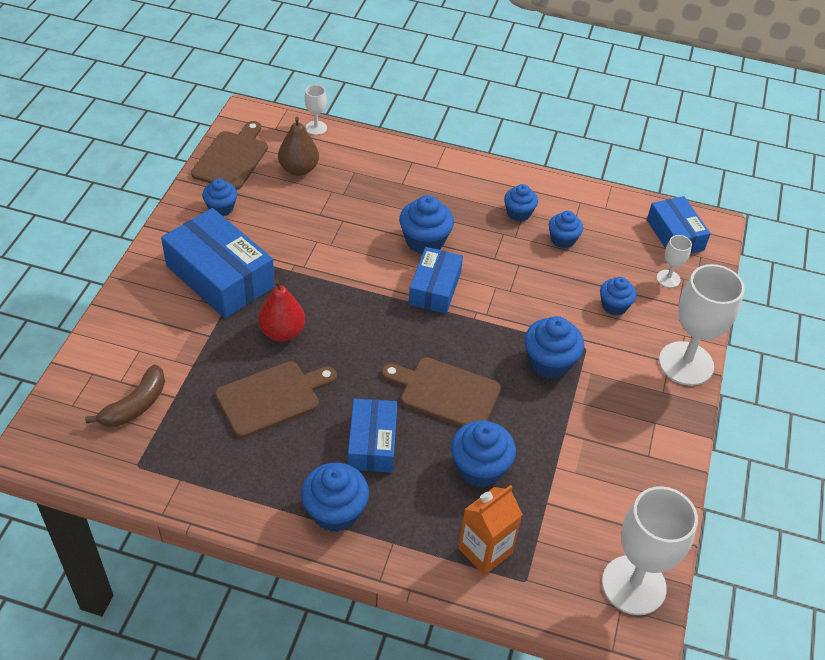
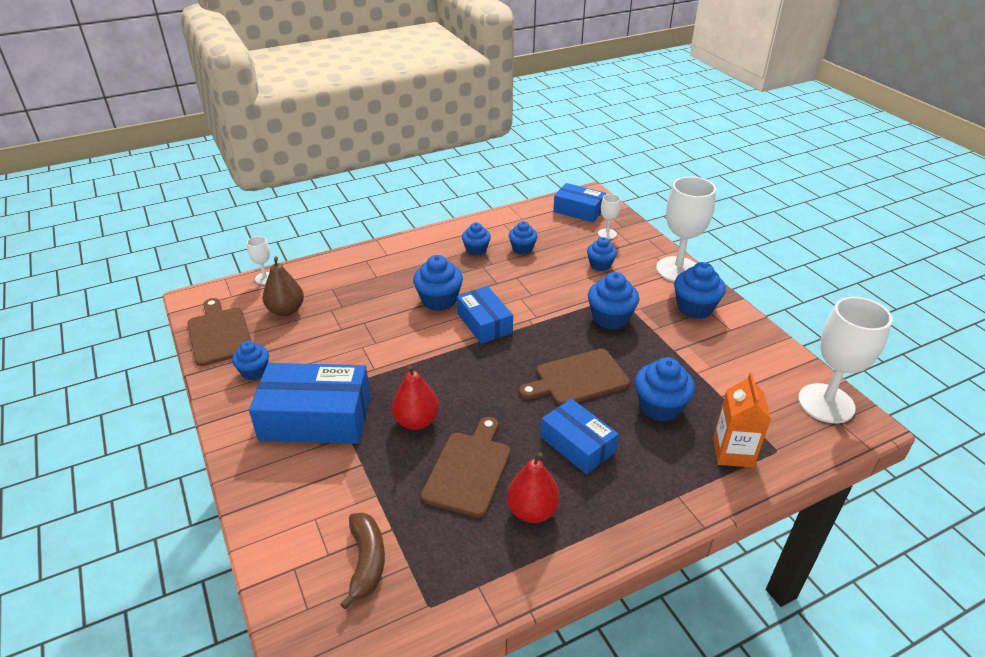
camera: 40 degrees left, 10 degrees down
blue cupcake [301,463,369,532] -> blue cupcake moved to [674,262,726,319]
none -> red pear [507,452,560,523]

